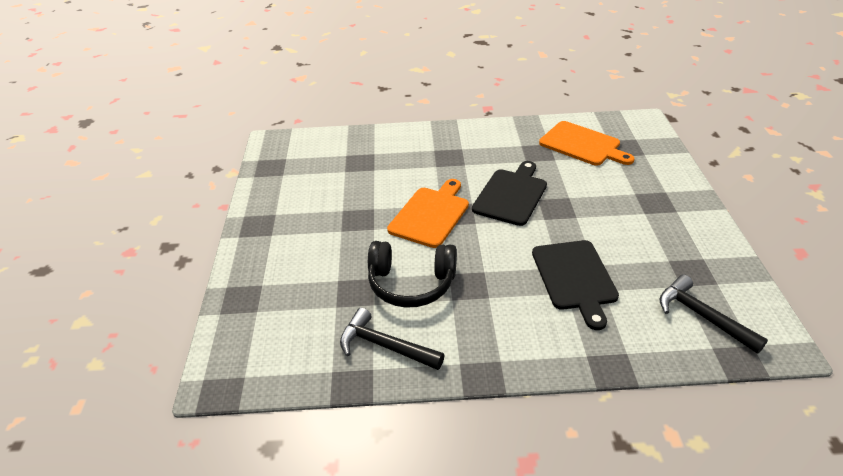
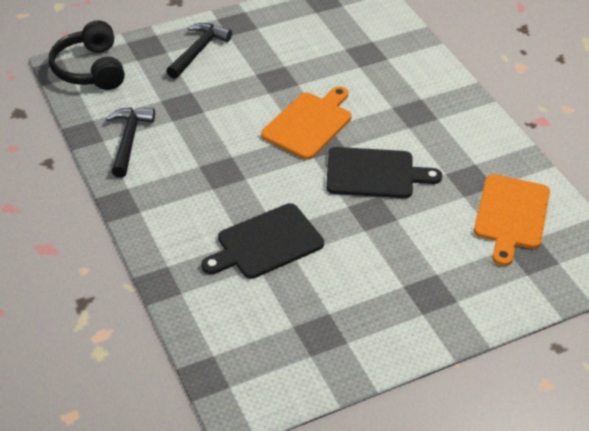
camera: 65 degrees right, 5 degrees up
black headphones [368,241,457,308] -> black headphones moved to [49,20,125,90]
orange cutting board [387,179,469,248] -> orange cutting board turned 60 degrees counterclockwise [261,86,352,159]
black hammer [659,275,768,354] -> black hammer moved to [167,23,232,79]

